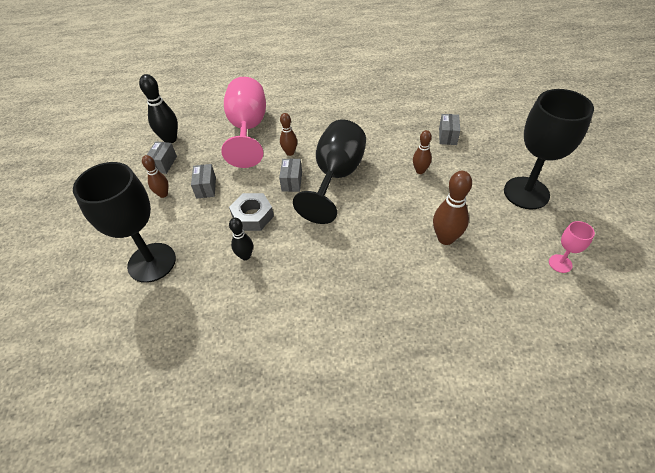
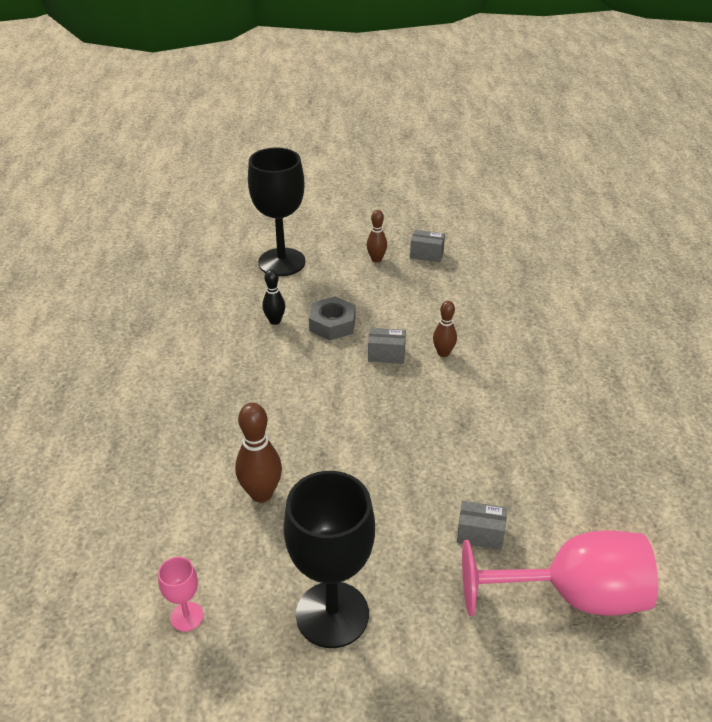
camera: 90 degrees right, 10 degrees down
black bowling pin [139,74,178,143] -> none
grey box [191,164,216,199] -> none
pink goblet [221,77,266,168] -> pink goblet moved to [462,530,658,616]
black goblet [293,120,366,224] -> none
brown bowling pin [413,130,432,174] -> none

